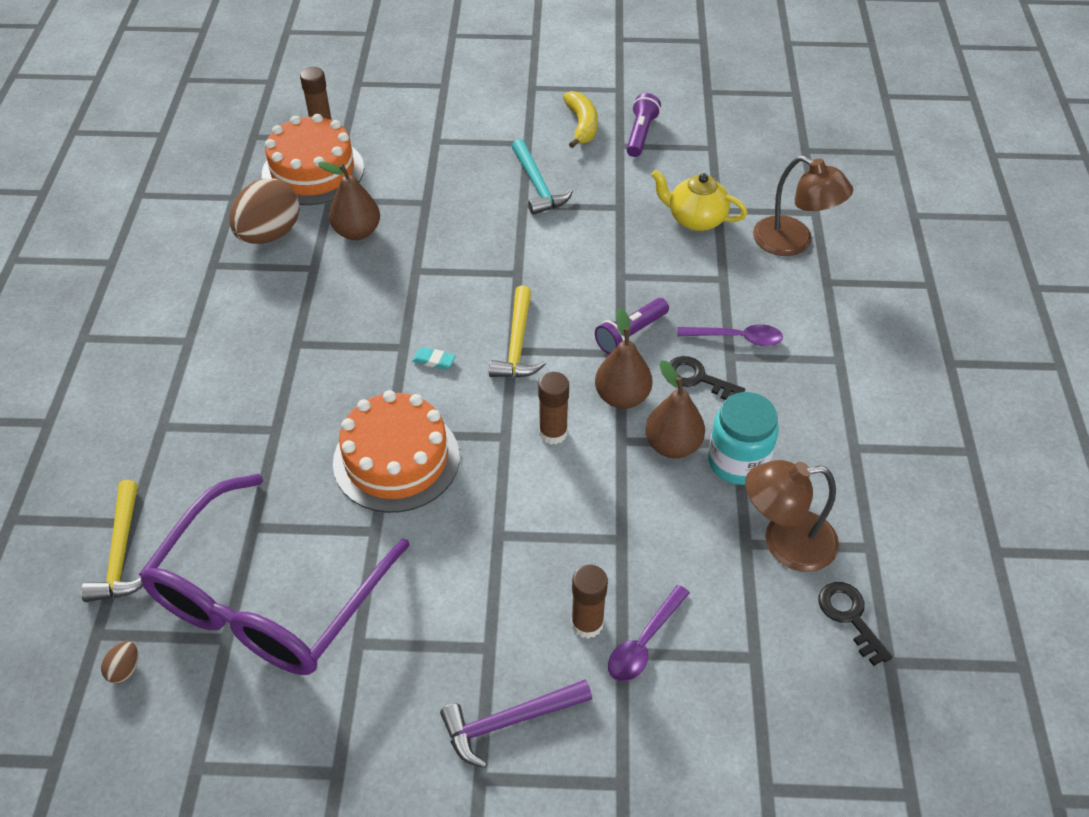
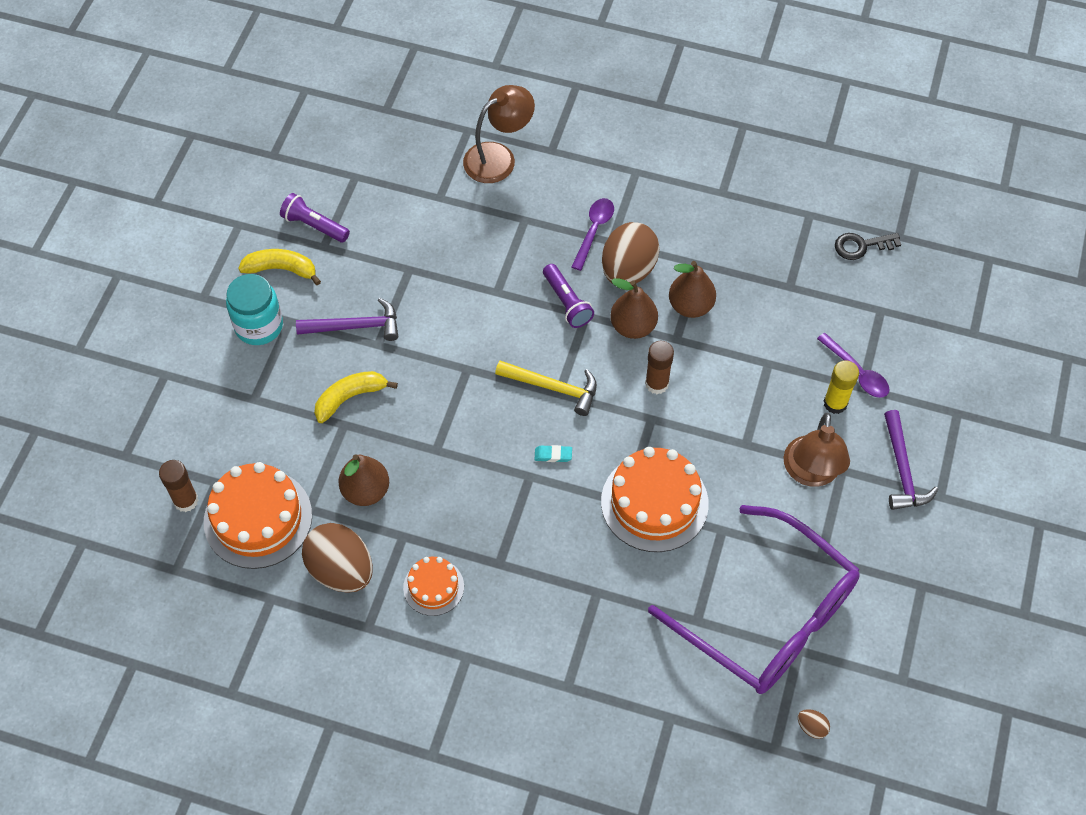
camera: 75 degrees left, 10 degrees up
yellow hammer [81,480,143,602] -> none
turquoise eraser [412,347,456,370] -> turquoise eraser turned 60 degrees clockwise [535,445,572,462]
turquoise hammer [512,139,573,215] -> purple hammer [296,298,398,341]
brown glue stick [571,565,608,639] -> yellow glue stick [824,360,859,414]
yellow teapot [651,170,747,231] -> none
black key [669,356,745,400] -> brown egg [602,222,660,284]
turquoise jar [708,392,779,485] -> turquoise jar moved to [226,274,283,345]
brown lamp [745,460,839,572] -> brown lamp moved to [784,413,850,487]
none -> yellow banana [314,371,398,423]
none -> orange cake [403,557,464,616]

